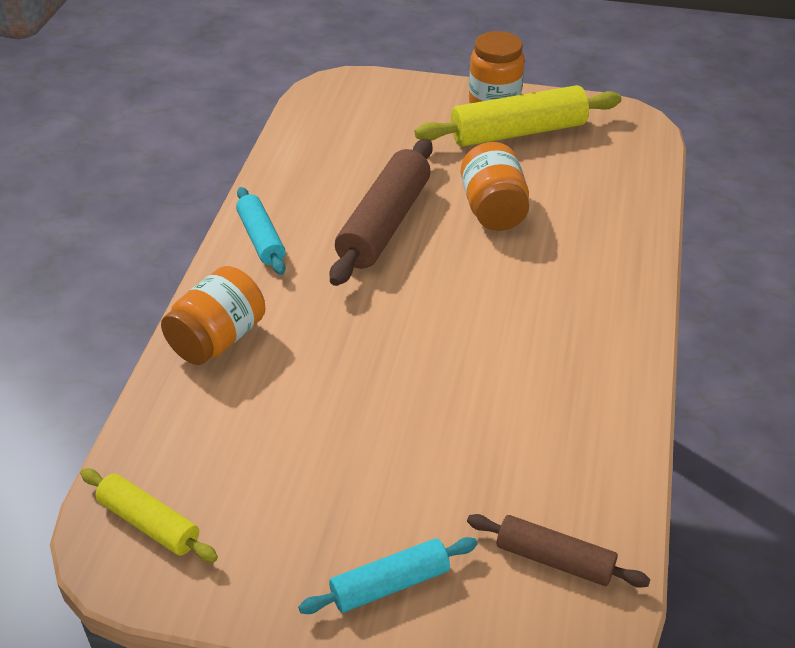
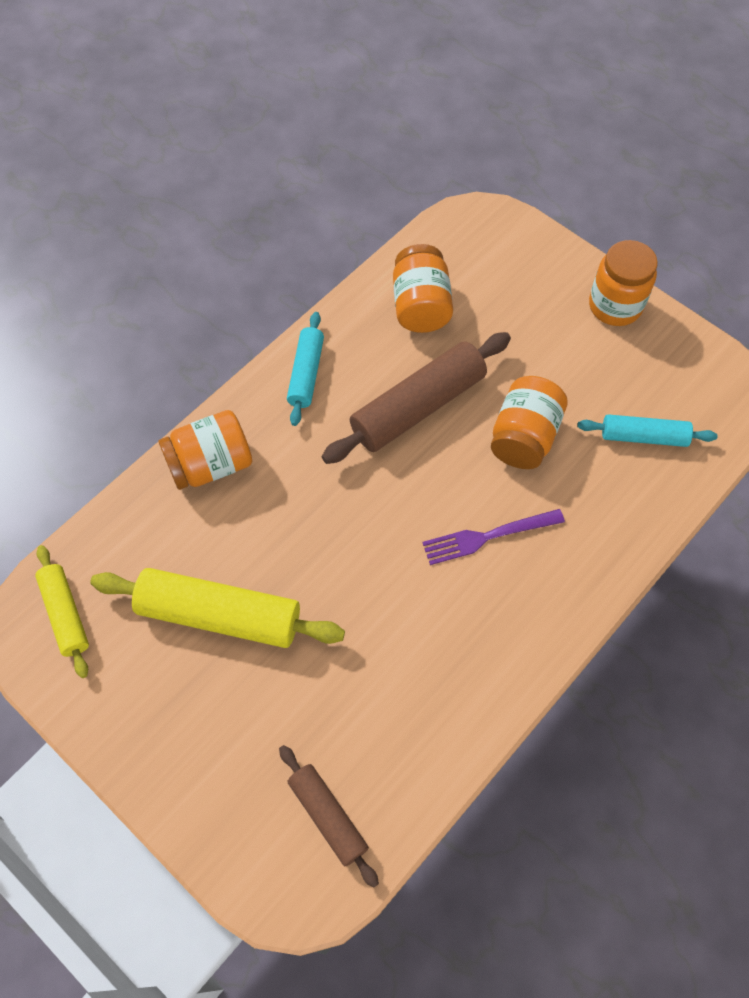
camera: 30 degrees right, 20 degrees up
turquoise rolling pin [298,537,477,614] -> turquoise rolling pin moved to [577,414,718,447]
yellow rolling pin [415,85,621,147] -> yellow rolling pin moved to [90,568,345,648]
none -> orange jar [393,244,453,333]
none -> purple fork [422,509,565,565]

